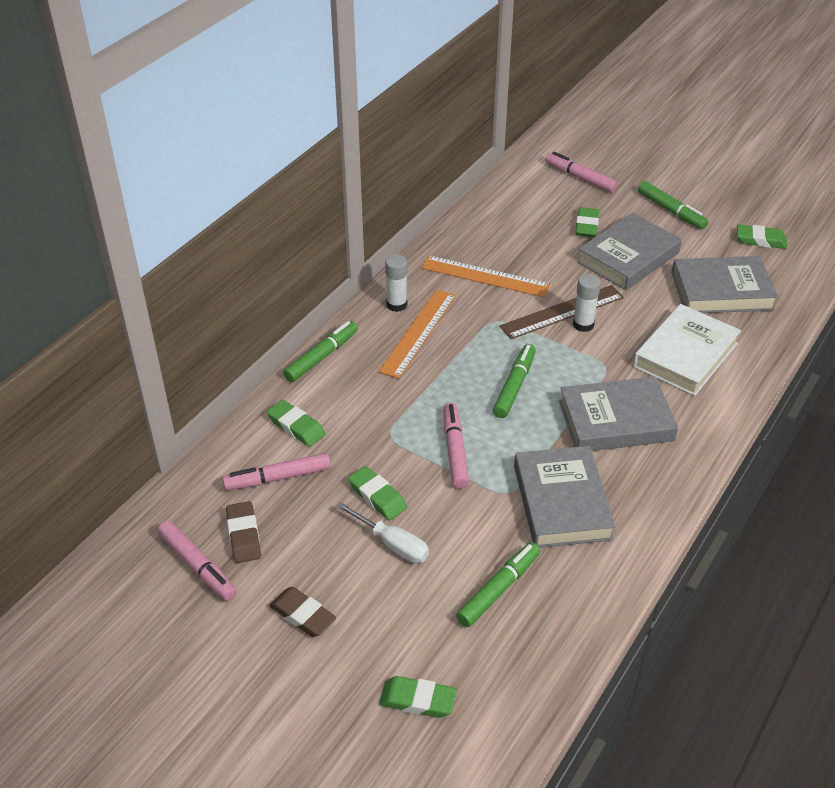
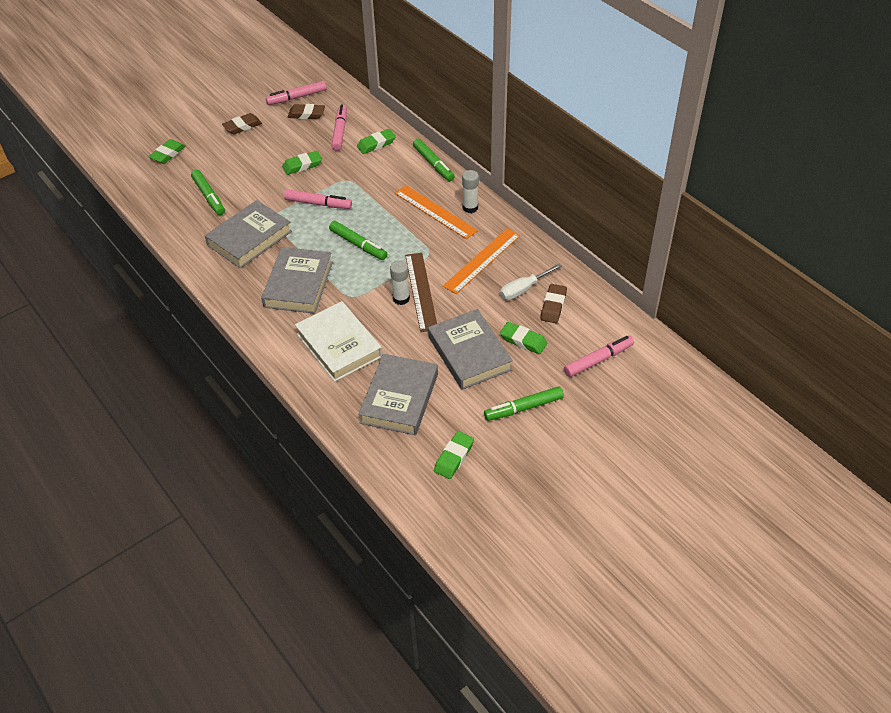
camera: 110 degrees right, 5 degrees up
white screwdriver [336,502,429,563] -> white screwdriver moved to [500,264,562,300]
grey book [514,446,616,548] -> grey book turned 60 degrees counterclockwise [205,200,292,268]
none -> brown eraser [540,284,567,323]

